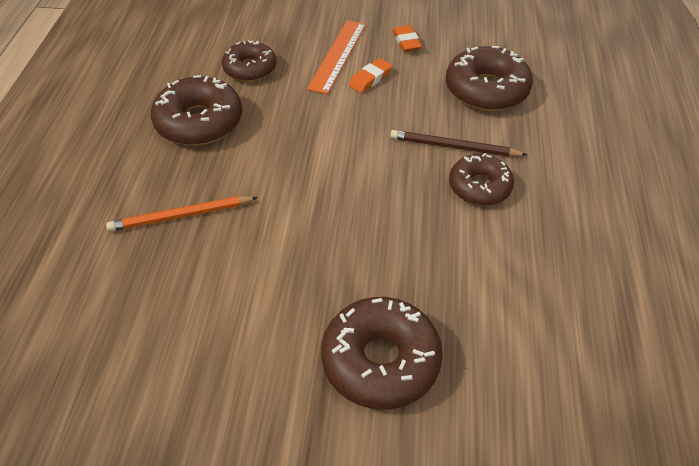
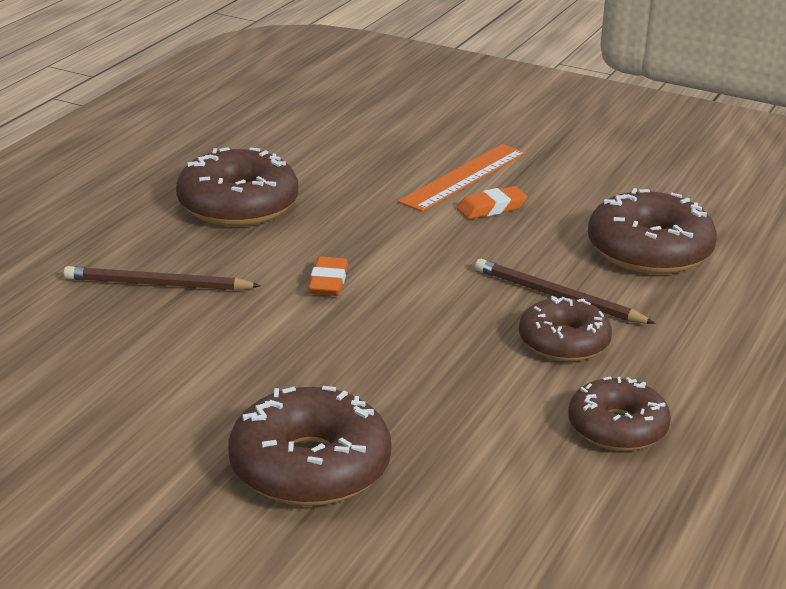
camera: 20 degrees right, 20 degrees down
orange pencil [106,196,258,232] -> brown pencil [64,266,261,291]
brown donut [222,40,276,82] -> brown donut moved to [568,376,671,451]
orange eraser [393,25,422,52] -> orange eraser moved to [308,256,348,296]

